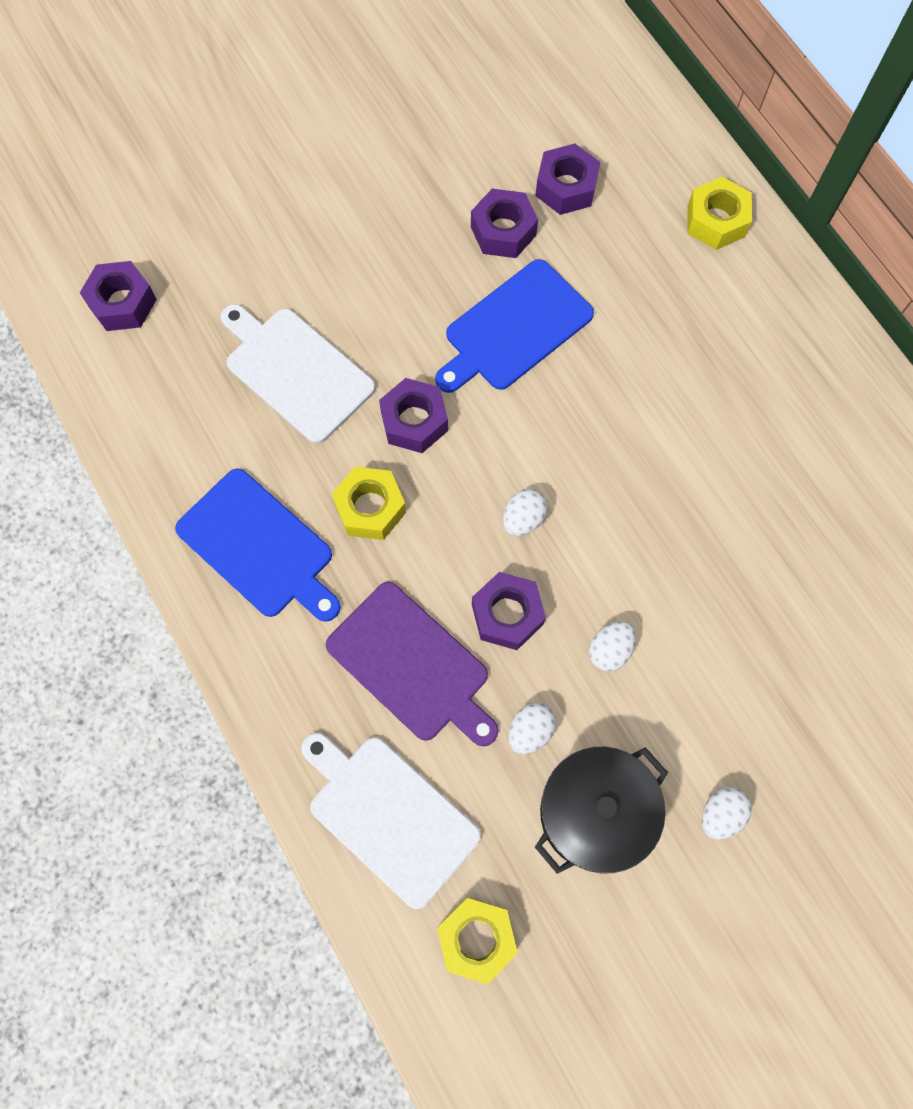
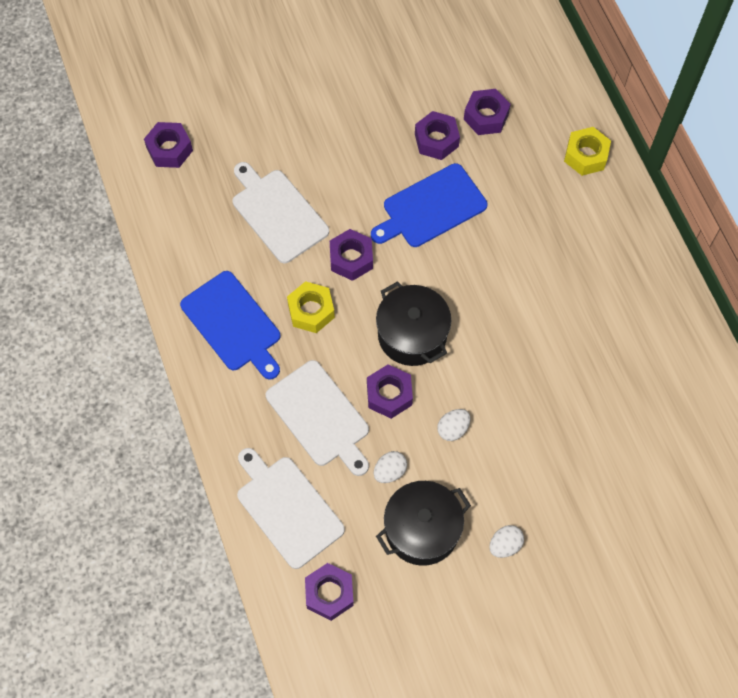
camera: 10 degrees right, 5 degrees down
purple cutting board [326,582,498,746] -> white cutting board [266,360,369,476]
yellow nut [437,898,518,984] -> purple nut [305,563,354,621]
white egg [503,489,548,536] -> black pot [376,281,451,366]

